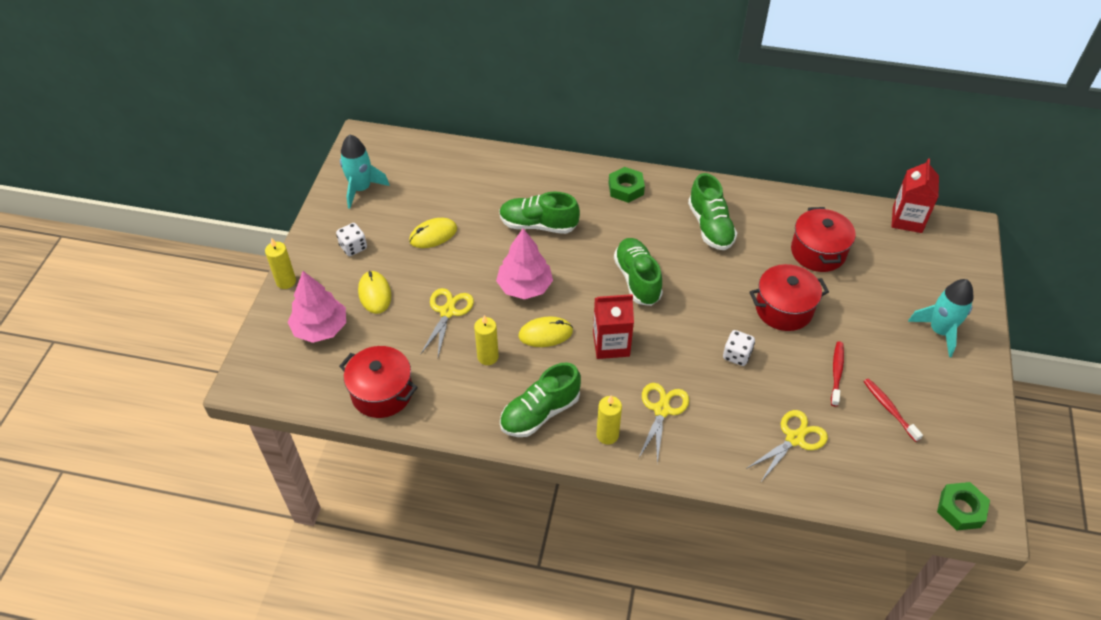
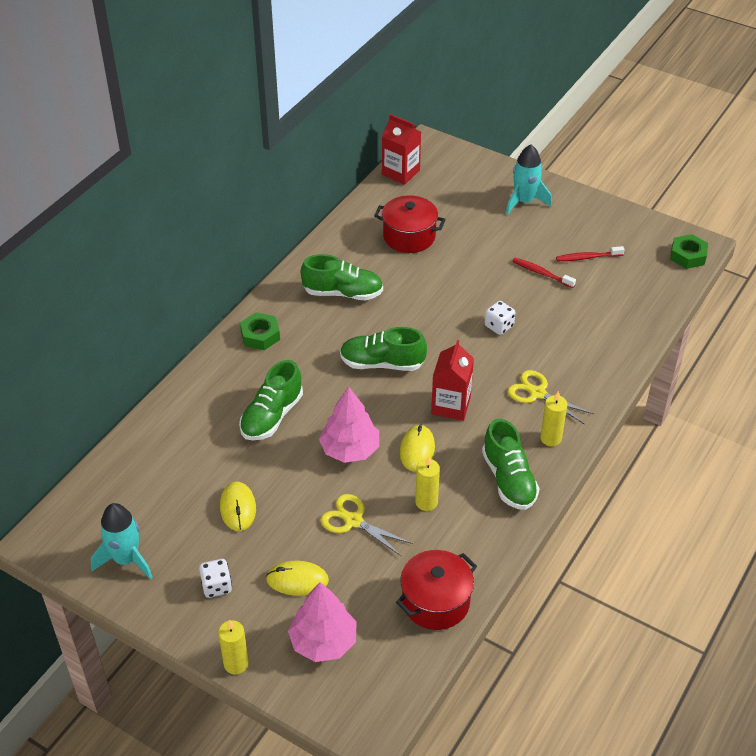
camera: 70 degrees left, 5 degrees down
yellow scissors [746,410,828,482] -> none
red pot [750,264,829,331] -> none

